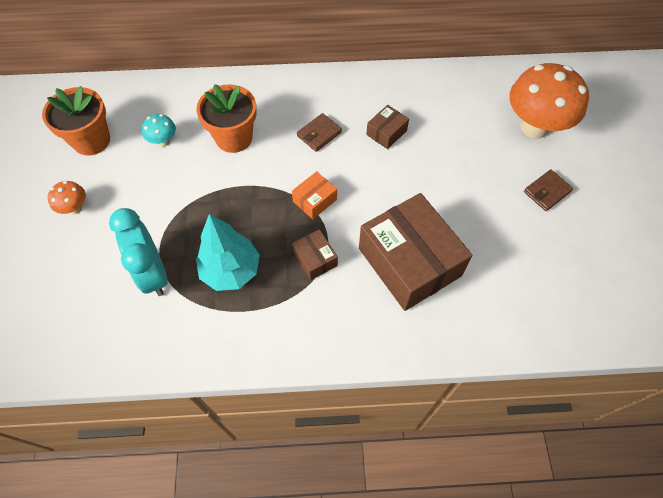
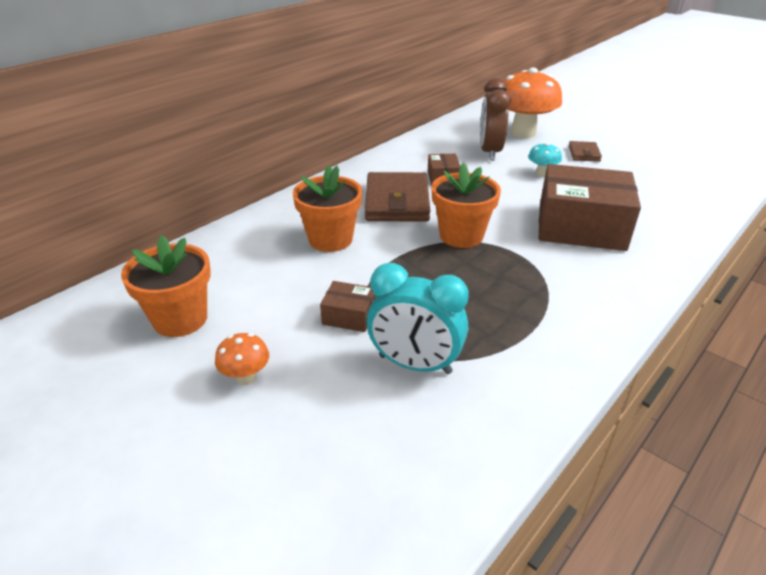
camera: 45 degrees left, 25 degrees down
turquoise mushroom [142,114,176,147] -> turquoise mushroom moved to [528,143,562,177]
turquoise tree [196,214,260,291] -> none
orange box [292,171,337,219] -> orange flower pot [431,163,501,248]
brown box [292,229,338,280] -> brown box moved to [320,281,376,332]
brown wallet [297,113,342,152] -> brown wallet [365,172,430,222], size x1.99
none -> brown clock [480,78,511,161]

